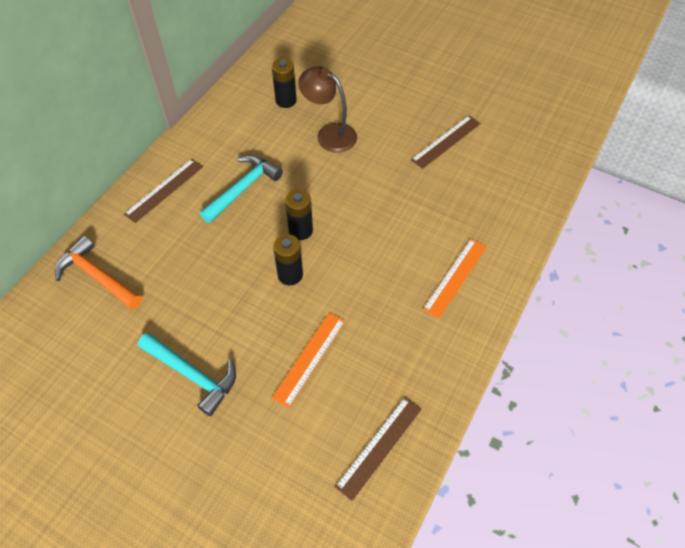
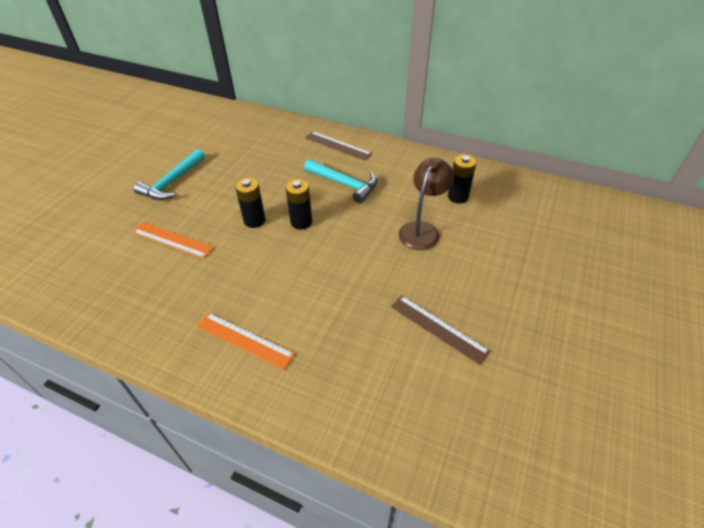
camera: 85 degrees right, 10 degrees down
orange hammer [55,236,142,309] -> none
brown ruler [335,397,422,501] -> none

